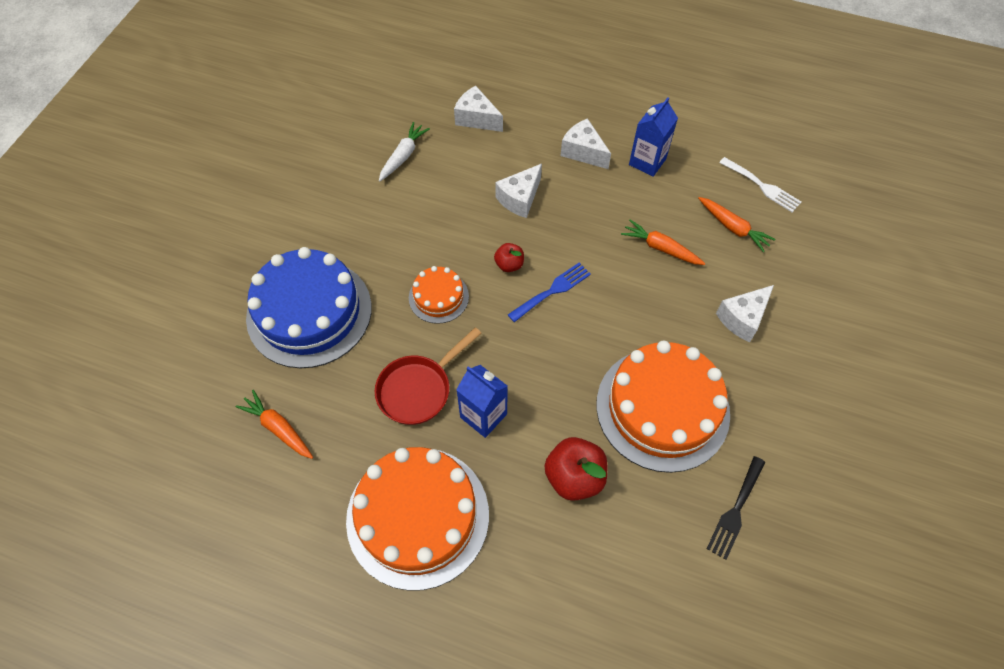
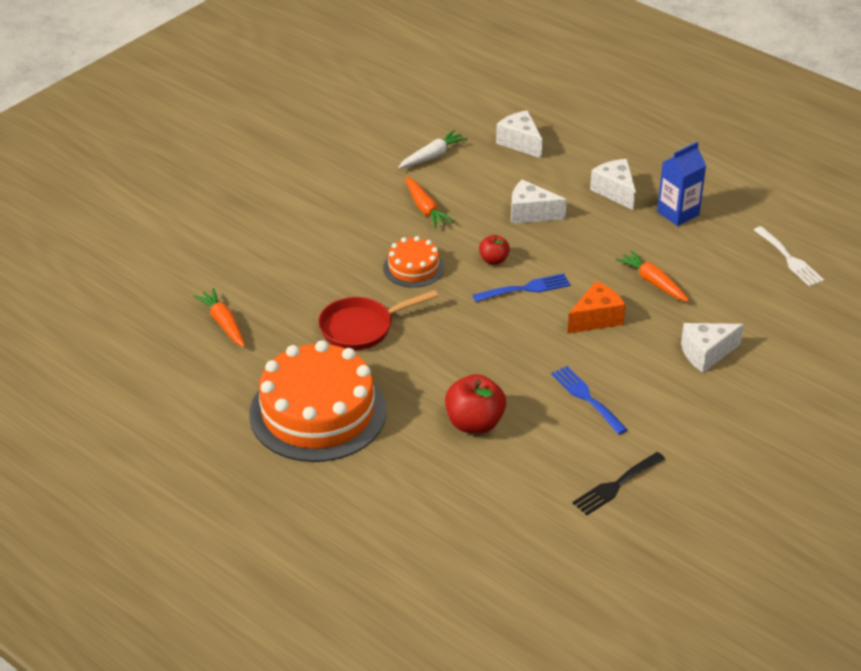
camera: 20 degrees right, 20 degrees down
blue cake [246,247,372,369] -> none
blue carton [456,365,508,438] -> none
white cheese [495,164,542,218] -> white cheese turned 45 degrees clockwise [511,180,567,224]
orange cake [596,341,730,473] -> blue fork [551,366,628,435]
orange carrot [698,197,776,252] -> orange carrot moved to [405,177,454,228]
none -> orange cheese [567,281,626,334]

